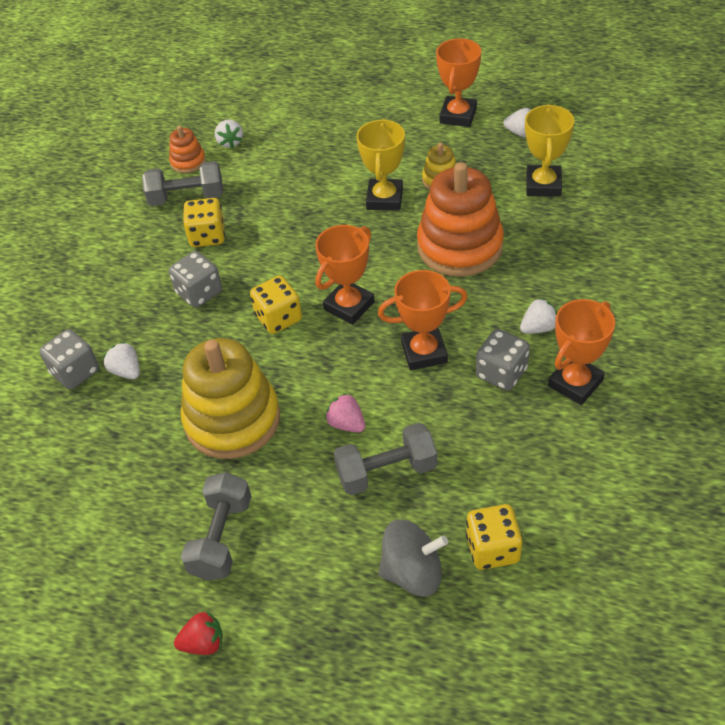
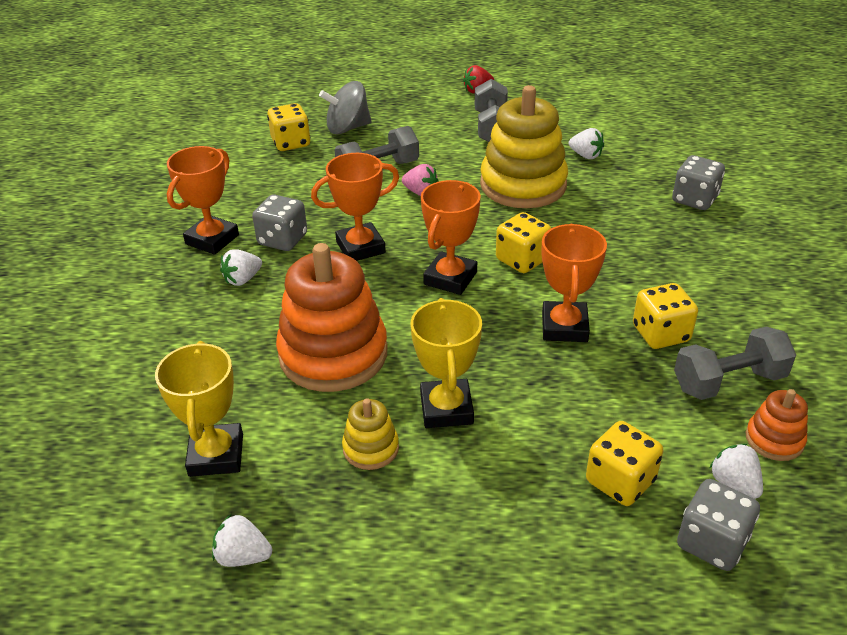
camera: 165 degrees right, 10 degrees down
white strawberry [103,342,140,379] -> white strawberry moved to [569,128,604,159]
grey dice [169,251,222,308] -> grey dice moved to [677,479,760,571]
orange trophy [436,38,481,127] -> orange trophy moved to [541,224,607,342]
none -> yellow dice [586,421,663,506]

